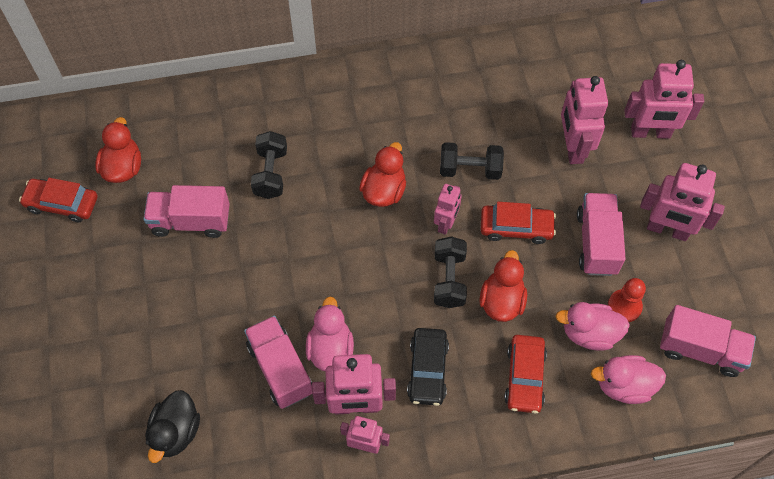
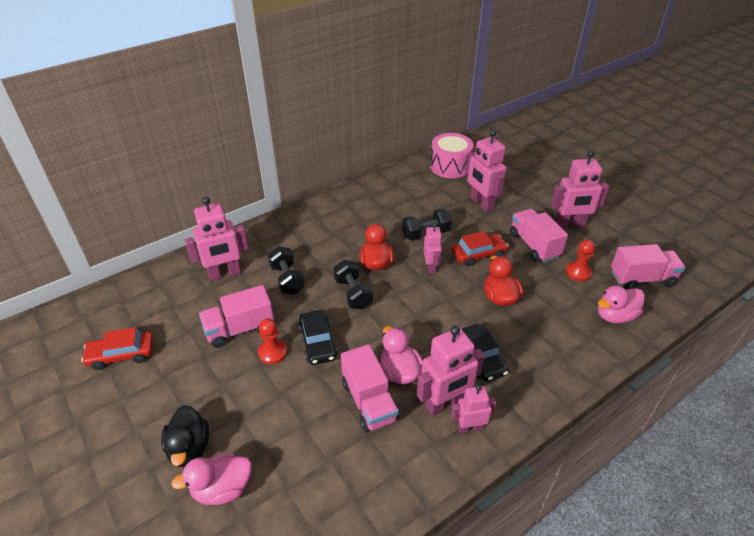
camera: 25 degrees left, 20 degrees down
red duck [95,117,141,183] -> none
black duck [145,390,200,463] -> black duck moved to [161,405,209,467]
pink truck [244,316,312,409] -> pink truck turned 150 degrees counterclockwise [341,344,399,432]
black dumbbell [434,236,467,308] -> black dumbbell moved to [334,260,373,309]
red car [504,335,547,414] -> none
pink duck [555,302,630,351] -> pink duck moved to [171,453,252,505]
pink robot [624,60,704,139] -> pink robot moved to [185,197,248,281]
none -> red pawn [258,318,287,364]
none -> black car [298,310,338,365]
none -> pink drum [430,133,474,178]

